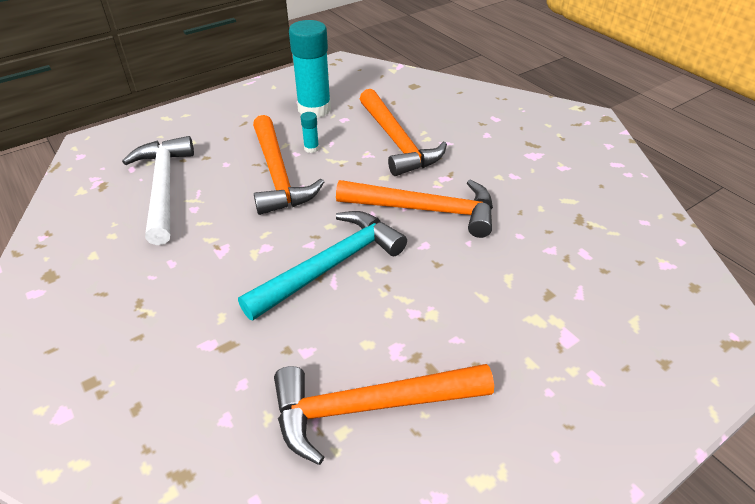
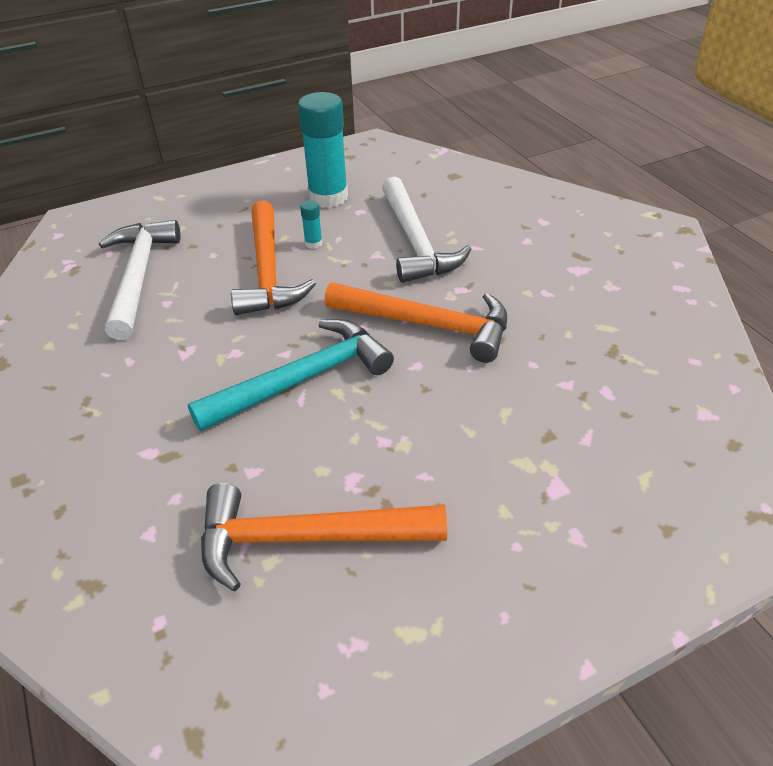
camera: 10 degrees right, 0 degrees up
orange hammer [360,89,447,176] -> white hammer [382,176,472,283]

